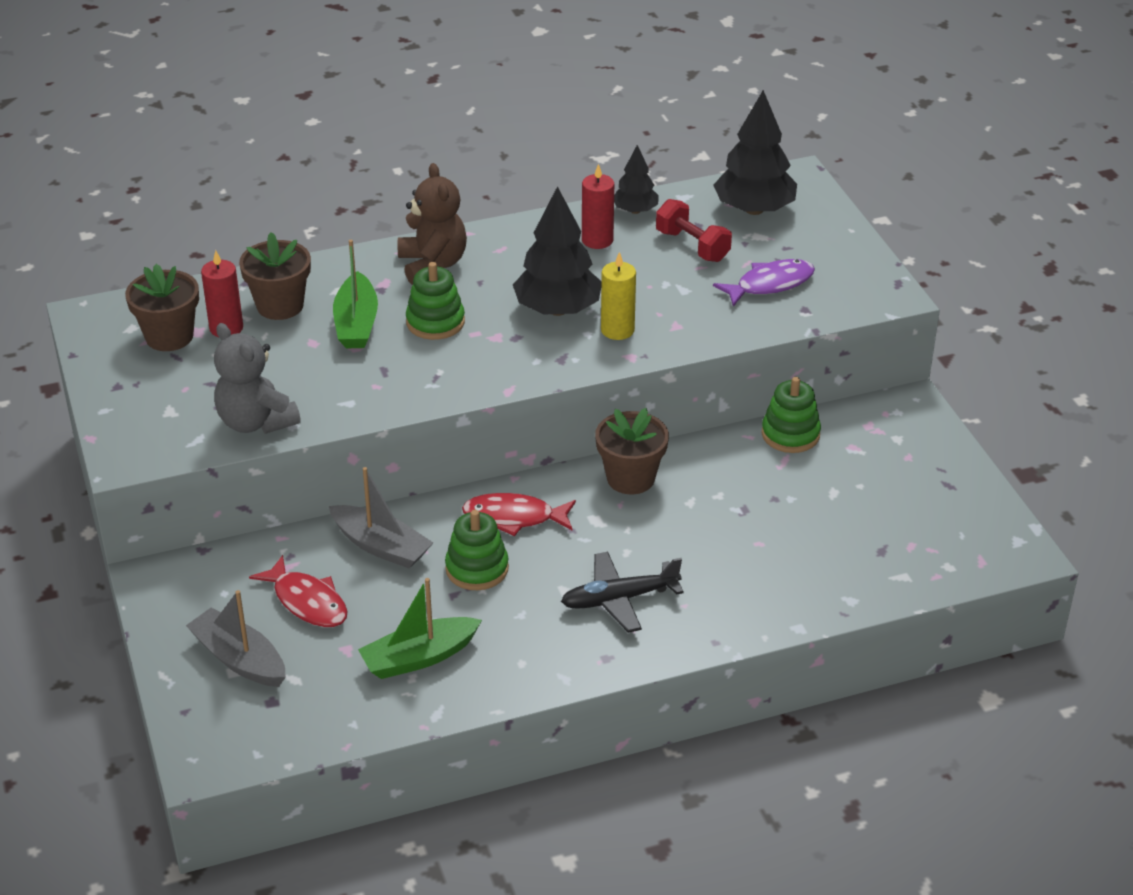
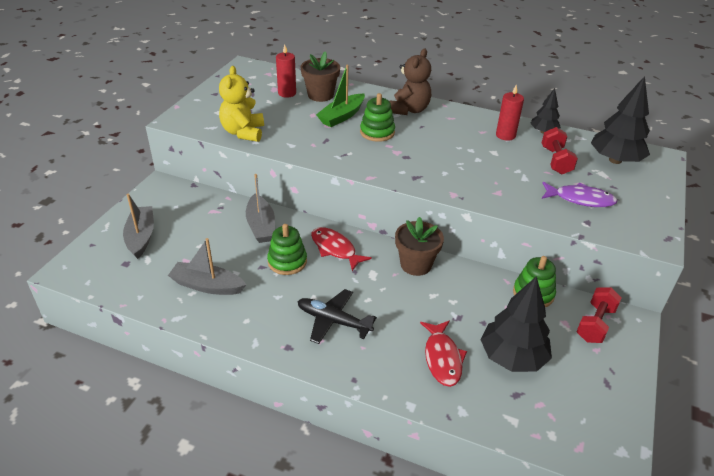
camera: 40 degrees right, 0 degrees up
brown flower pot [125,264,199,351] -> none
grey teddy bear [214,323,301,434] -> yellow teddy bear [219,66,264,142]
red fish [249,555,347,627] -> red fish moved to [420,321,467,387]
green boat [358,578,482,679] -> grey boat [168,238,246,295]
black tree [513,186,602,316] -> black tree moved to [480,276,552,372]
yellow candle [601,252,636,340] -> none
none -> red dumbbell [577,287,622,343]

